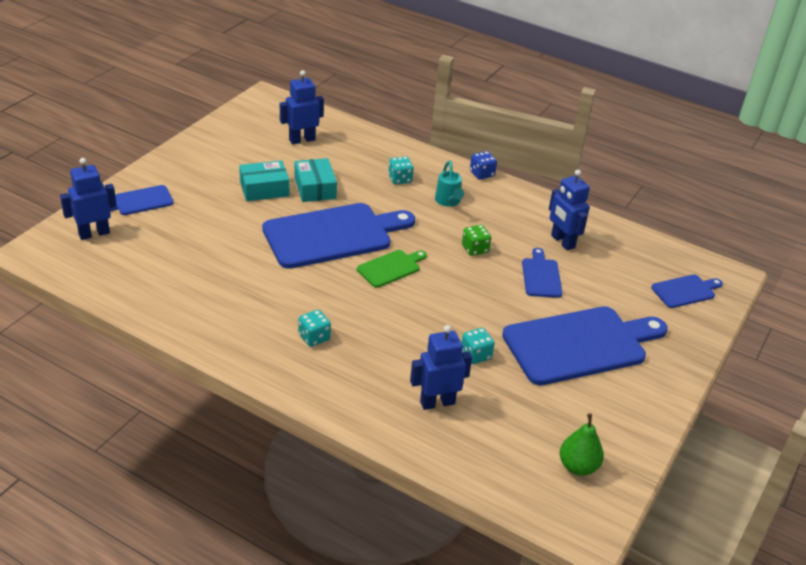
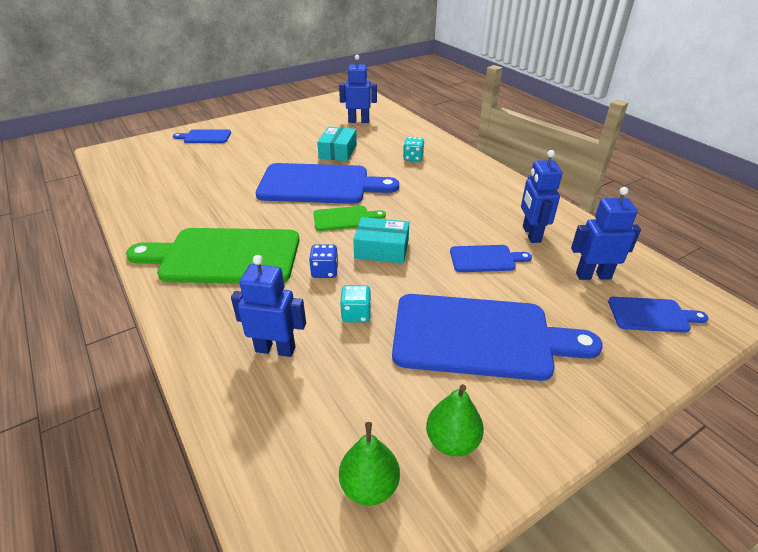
camera: 30 degrees right, 0 degrees up
blue robot [60,158,117,240] -> blue robot moved to [571,187,641,280]
turquoise box [239,160,290,201] -> turquoise box moved to [353,217,409,263]
turquoise dice [298,310,331,347] -> green cutting board [126,228,300,284]
turquoise watering can [435,161,464,207] -> none
green dice [462,225,491,256] -> none
blue dice [470,151,497,180] -> blue dice moved to [309,244,338,278]
blue cutting board [522,248,563,298] -> blue cutting board turned 60 degrees clockwise [450,245,532,272]
none -> green pear [426,384,484,456]

